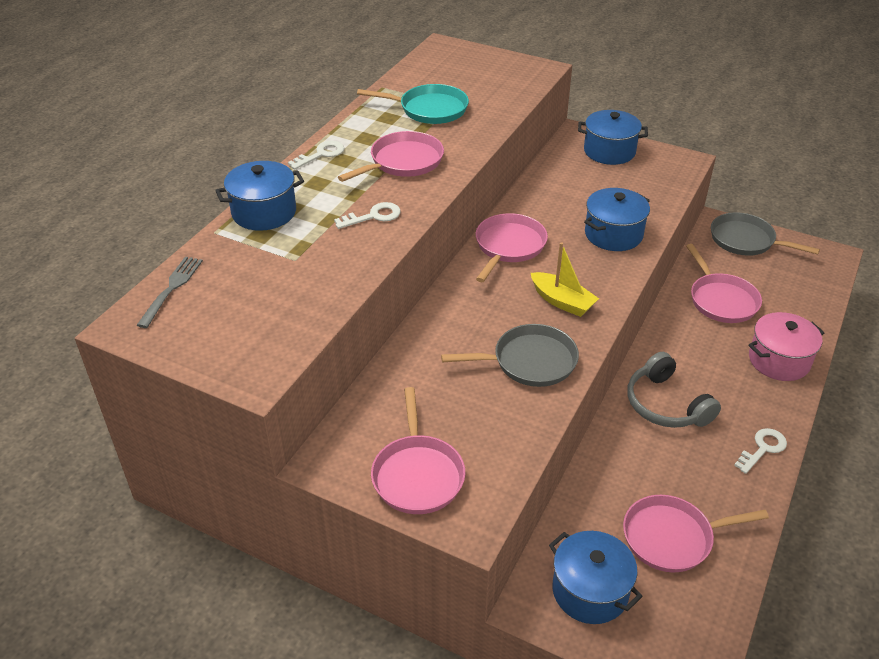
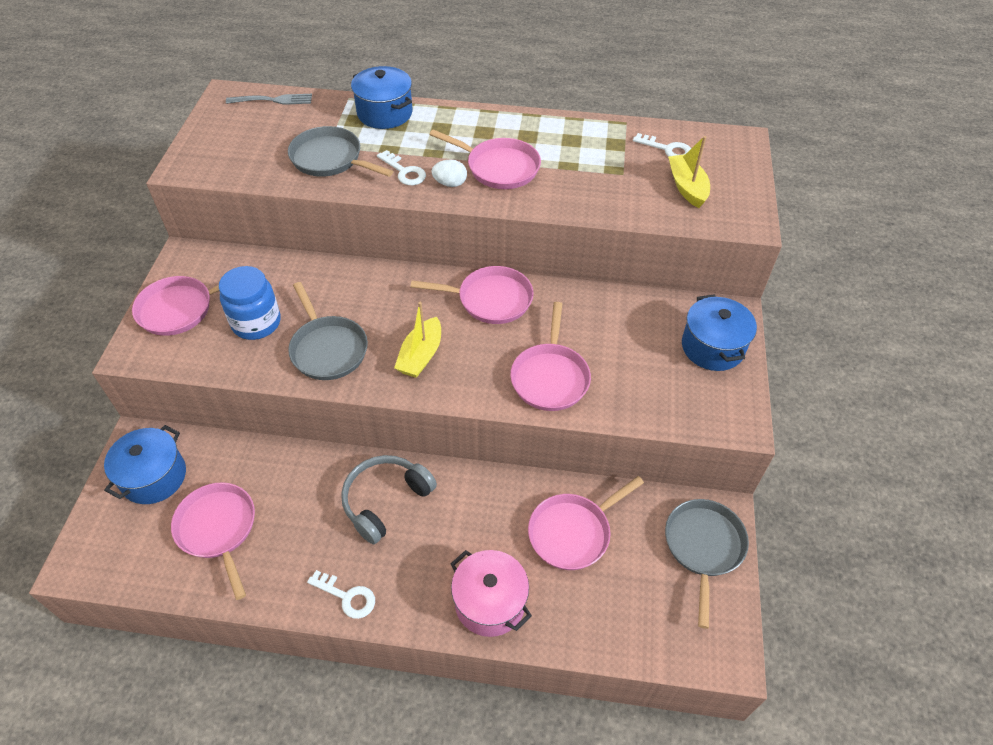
camera: 70 degrees right, 10 degrees up
white key [288,141,344,170] -> white key moved to [633,133,691,157]
turquoise pan [357,84,469,124] -> none
blue pot [584,188,650,251] -> pink pan [510,302,591,411]
none -> blue jar [219,266,281,340]
none -> grey pan [288,126,393,177]
none -> white egg [432,159,467,187]
none -> yellow boat [668,136,710,208]

